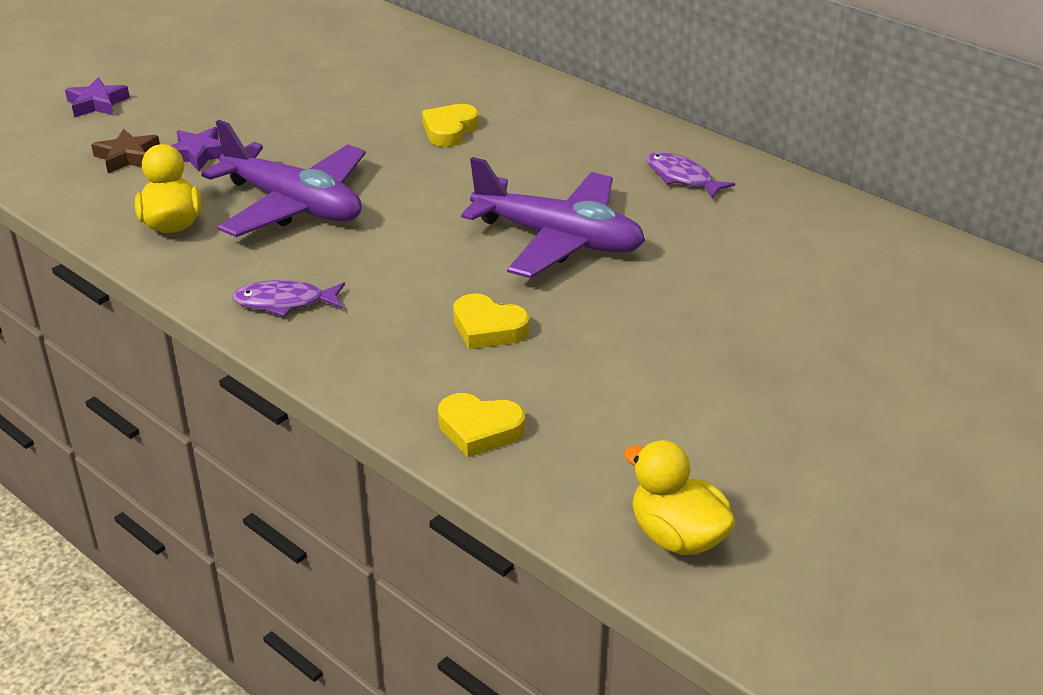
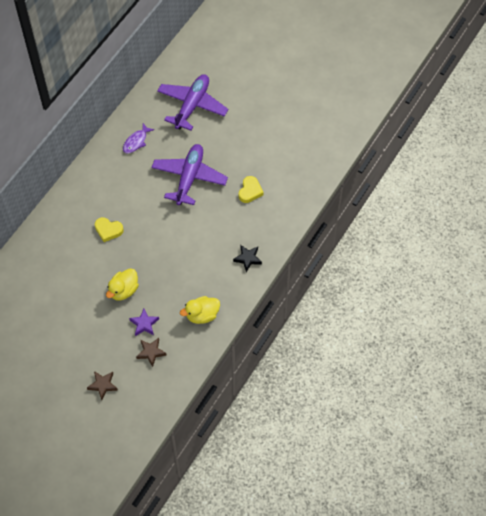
camera: 100 degrees left, 25 degrees up
purple star [65,77,130,118] -> brown star [87,371,118,400]
purple plane [201,120,366,237] -> purple plane moved to [157,74,228,131]
purple fish [232,280,345,317] -> black star [233,245,262,272]
yellow heart [438,393,525,457] -> none
yellow duck [624,440,736,555] -> yellow duck moved to [106,268,139,300]

